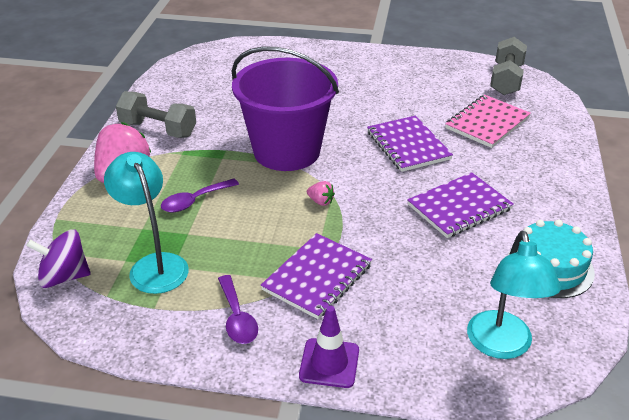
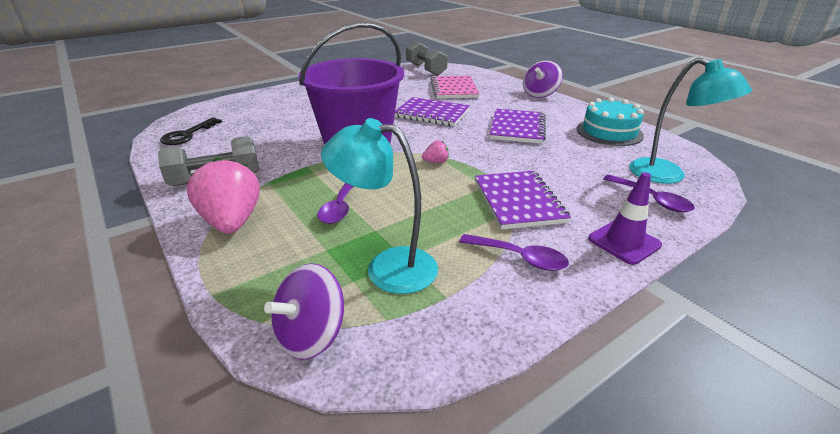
camera: 45 degrees left, 5 degrees down
none -> black key [160,117,222,145]
none -> purple spinning top [523,61,563,98]
none -> purple spoon [603,175,695,212]

